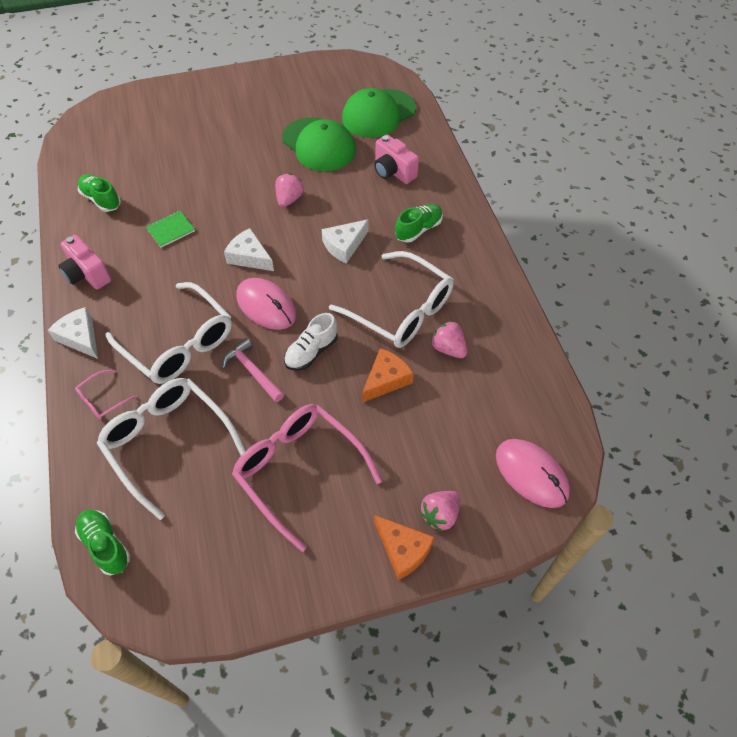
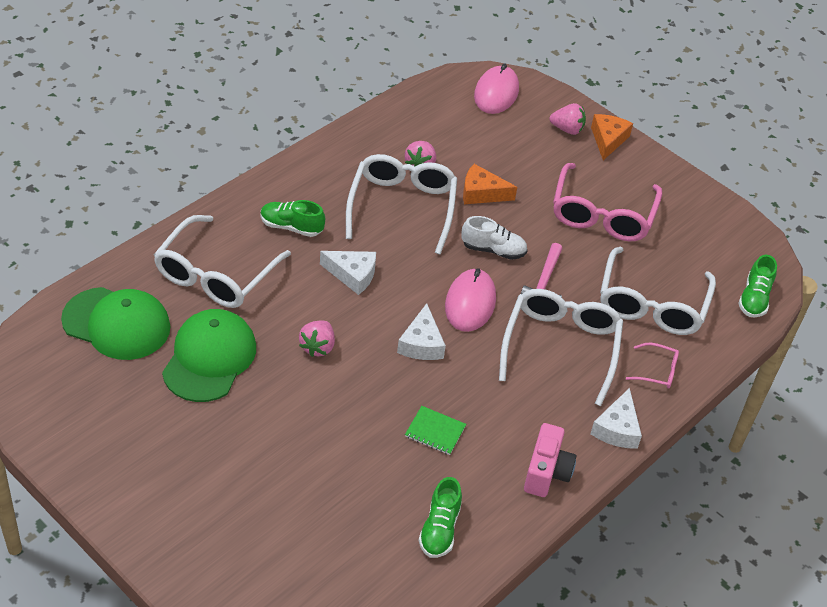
camera: 125 degrees left, 10 degrees down
pink strawberry [275,173,304,207] -> pink strawberry turned 60 degrees counterclockwise [299,320,335,357]
pink camera [374,135,419,184] -> white glasses [154,215,291,308]

